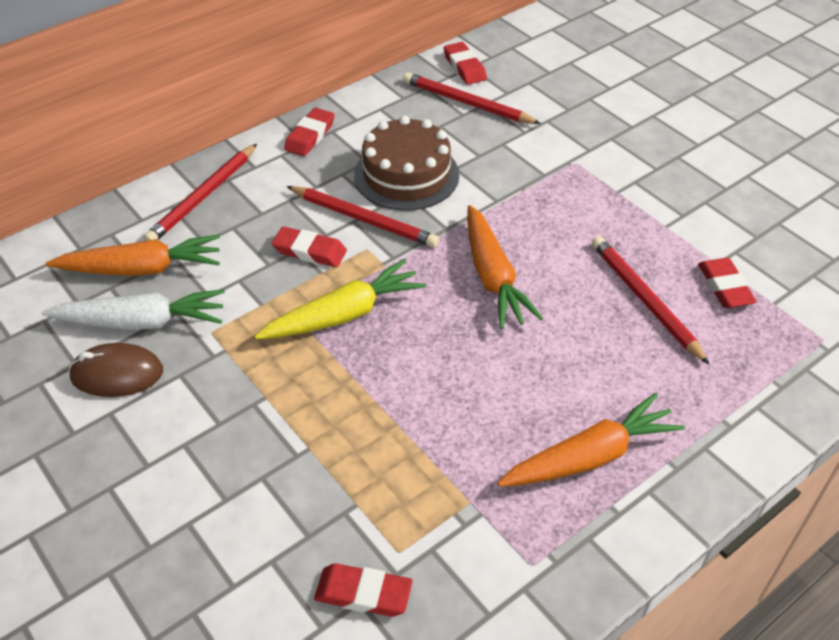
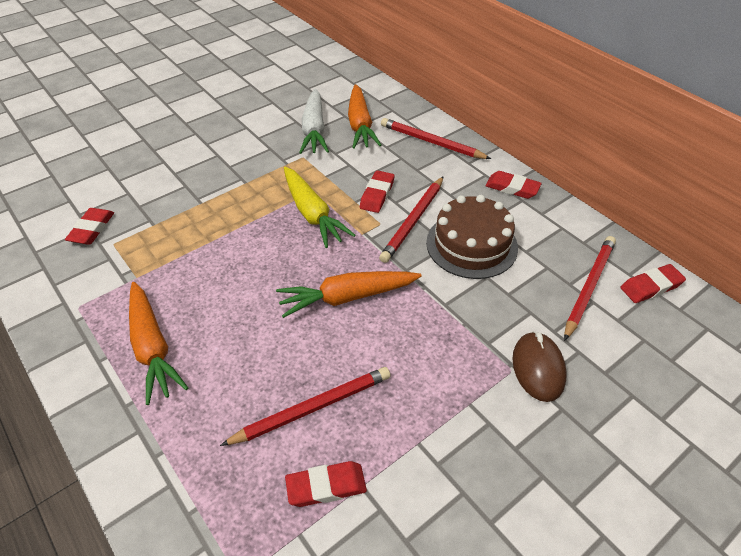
camera: 90 degrees right, 0 degrees up
brown mouse [69,343,163,397] -> brown mouse moved to [512,331,567,402]

